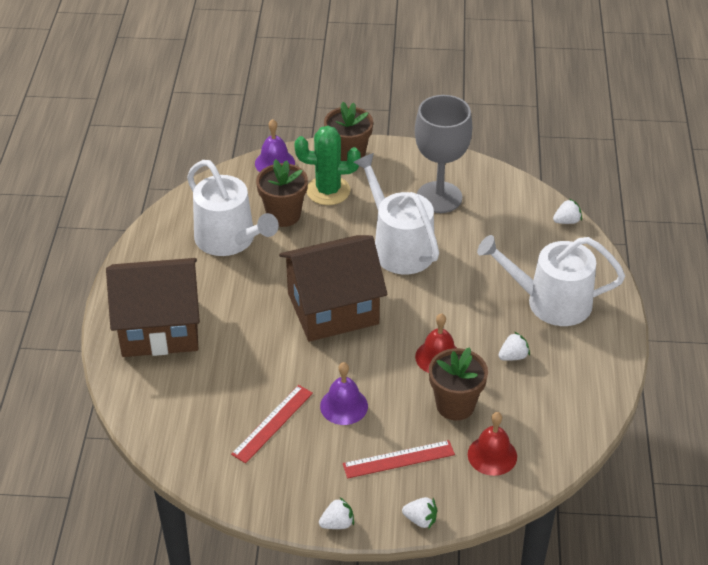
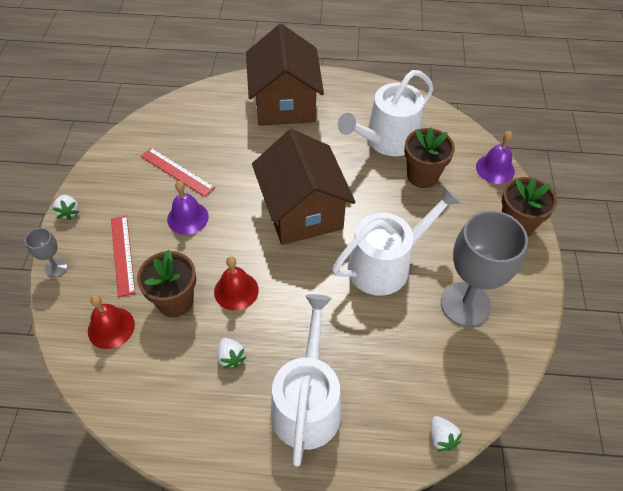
camera: 90 degrees right, 10 degrees up
green cactus [294,126,361,205] -> none
white strawberry [402,497,437,529] -> grey goblet [25,228,67,277]

